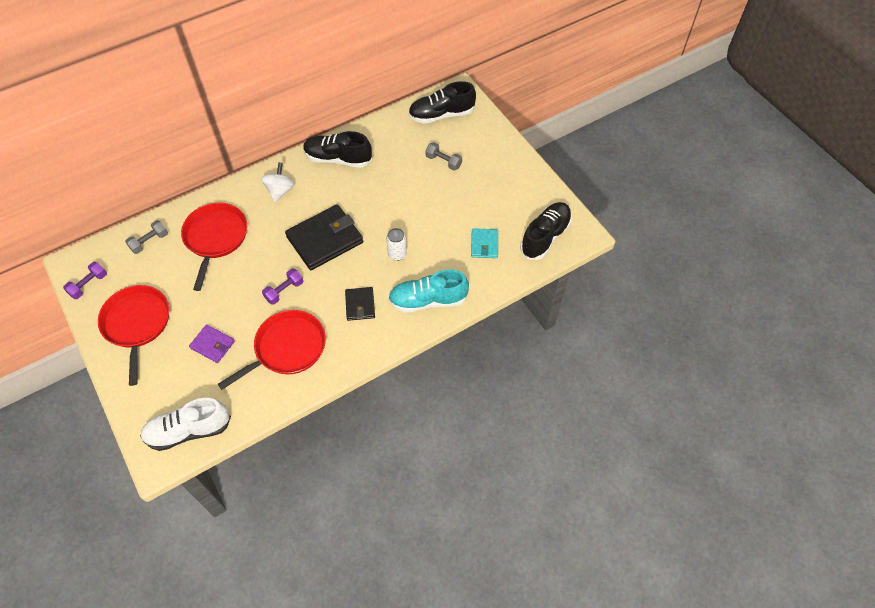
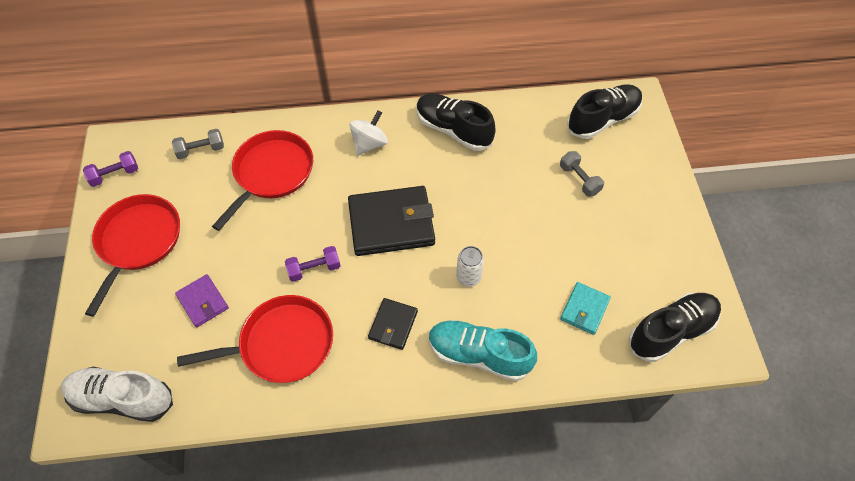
camera: 25 degrees right, 0 degrees up
black shoe [408,81,476,124] -> black shoe turned 135 degrees clockwise [567,84,643,139]

